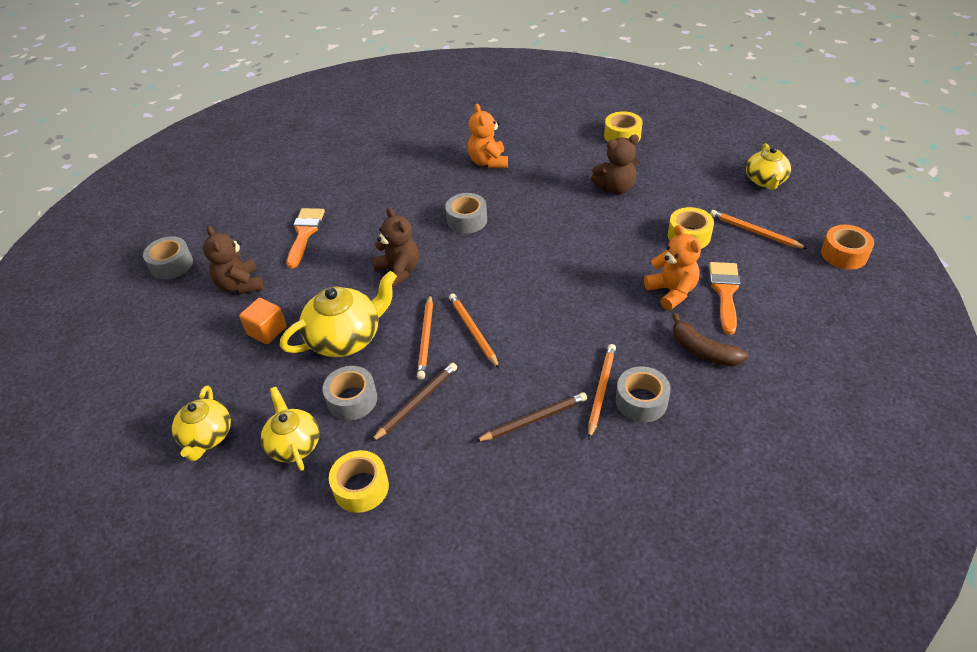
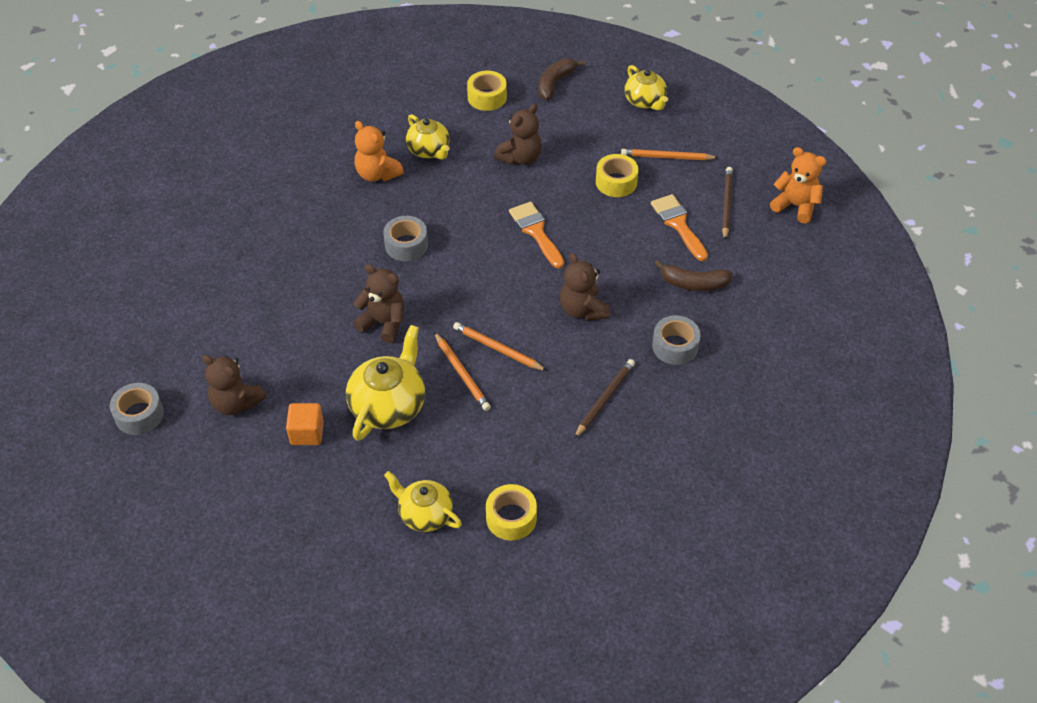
camera: 35 degrees left, 5 degrees up
yellow teapot [172,385,231,461] -> yellow teapot moved to [406,114,450,160]
orange brush [287,208,325,268] -> orange brush moved to [509,202,564,268]
grey tape [323,366,377,420] -> none
brown pencil [371,363,457,442] -> brown pencil moved to [722,167,733,240]
orange pencil [588,344,616,439] -> none
orange teddy bear [644,225,701,310] -> orange teddy bear moved to [770,147,827,223]
orange tape [821,225,874,269] -> none
none -> brown banana [538,59,585,100]
none -> brown teddy bear [560,253,610,321]

